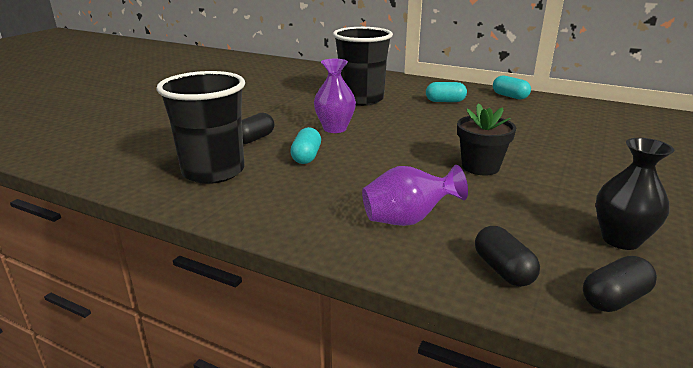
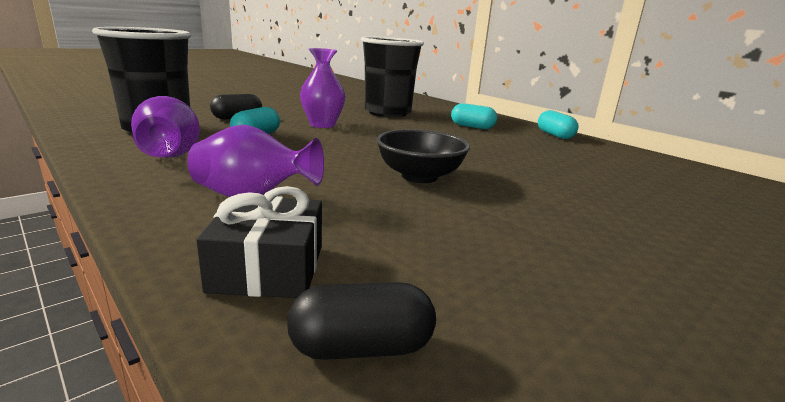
camera: 20 degrees right, 5 degrees down
black flower pot [457,103,516,176] -> black bowl [377,129,470,183]
black capsule [475,226,540,287] -> black gift [196,186,322,298]
black vase [596,138,674,250] -> none
none -> purple vase [131,96,200,158]

